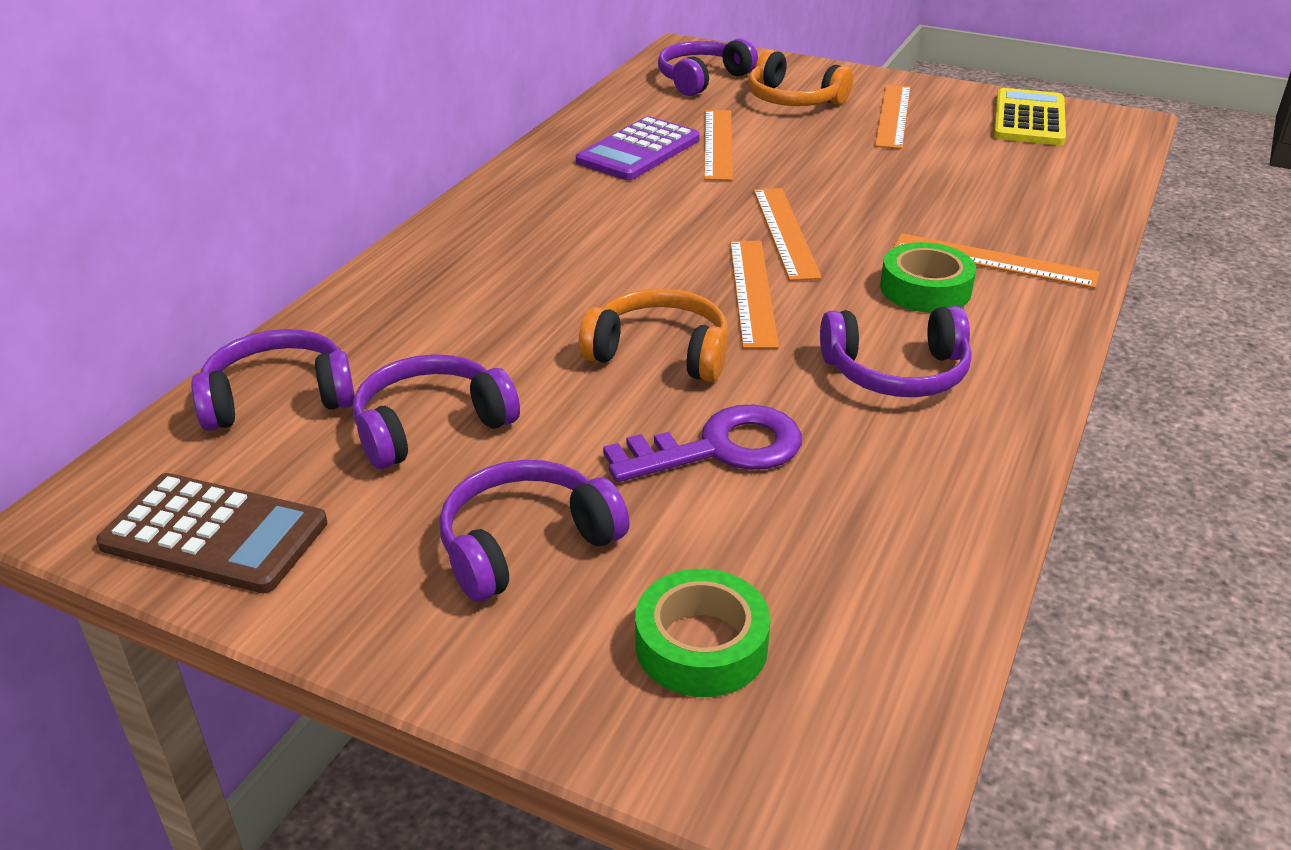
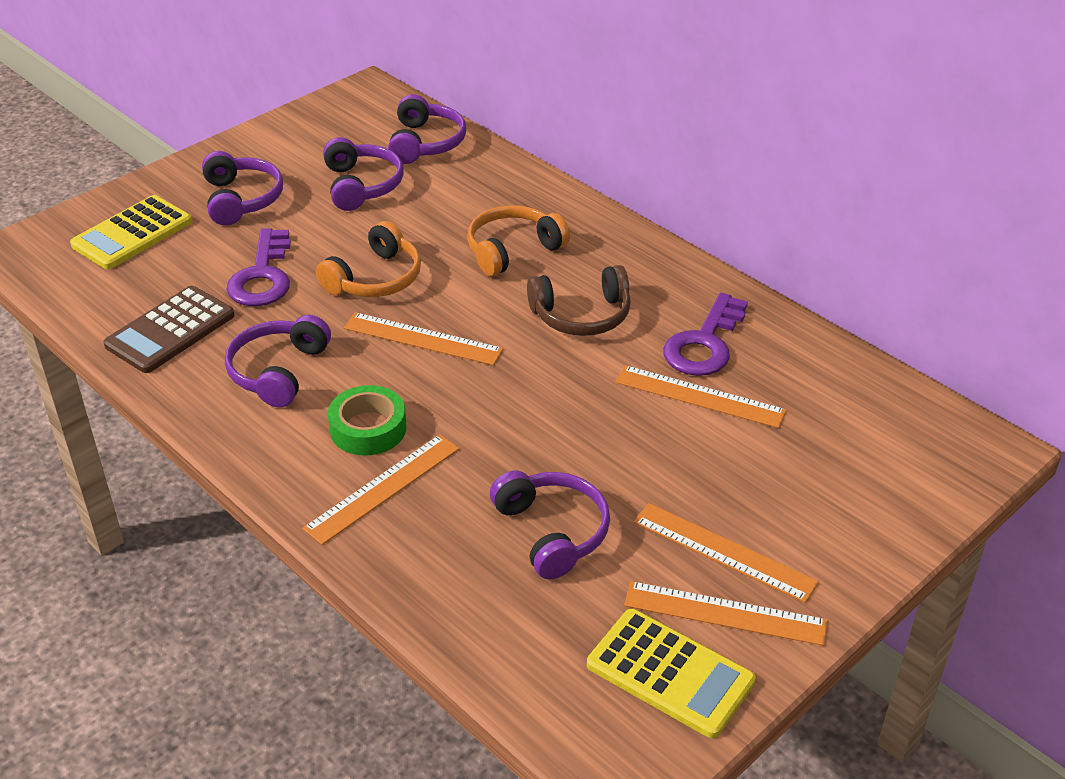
camera: 110 degrees right, 5 degrees up
brown calculator [96,473,327,593] -> brown calculator moved to [103,286,235,373]
purple calculator [576,116,700,180] -> purple key [663,293,748,376]
green tape [635,569,770,697] -> yellow calculator [70,195,192,269]
purple headphones [658,38,758,96] -> purple headphones moved to [490,471,610,579]
orange headphones [748,49,853,106] -> orange headphones moved to [467,205,570,276]
orange ruler [753,188,822,281] -> orange ruler moved to [624,581,828,646]
none -> brown headphones [527,265,631,336]

